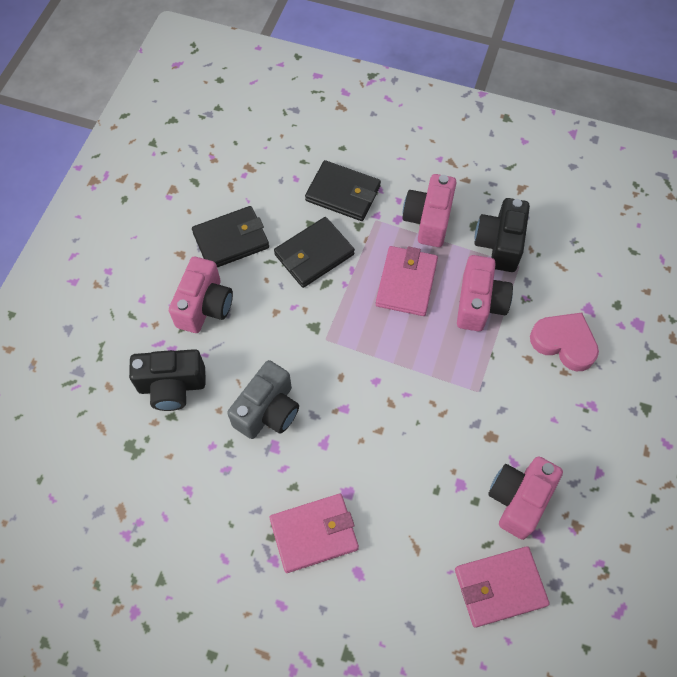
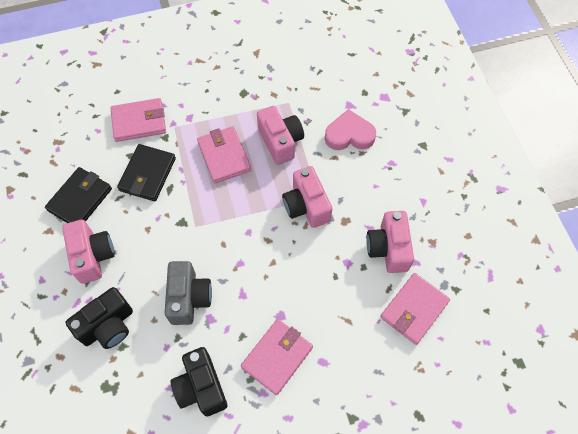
camera: 35 degrees left, 0 degrees up
black wallet [305,160,381,221] -> pink wallet [111,98,166,142]
pink camera [402,174,457,247] -> pink camera moved to [282,166,332,228]
black camera [474,198,530,272] -> black camera moved to [170,347,227,417]

